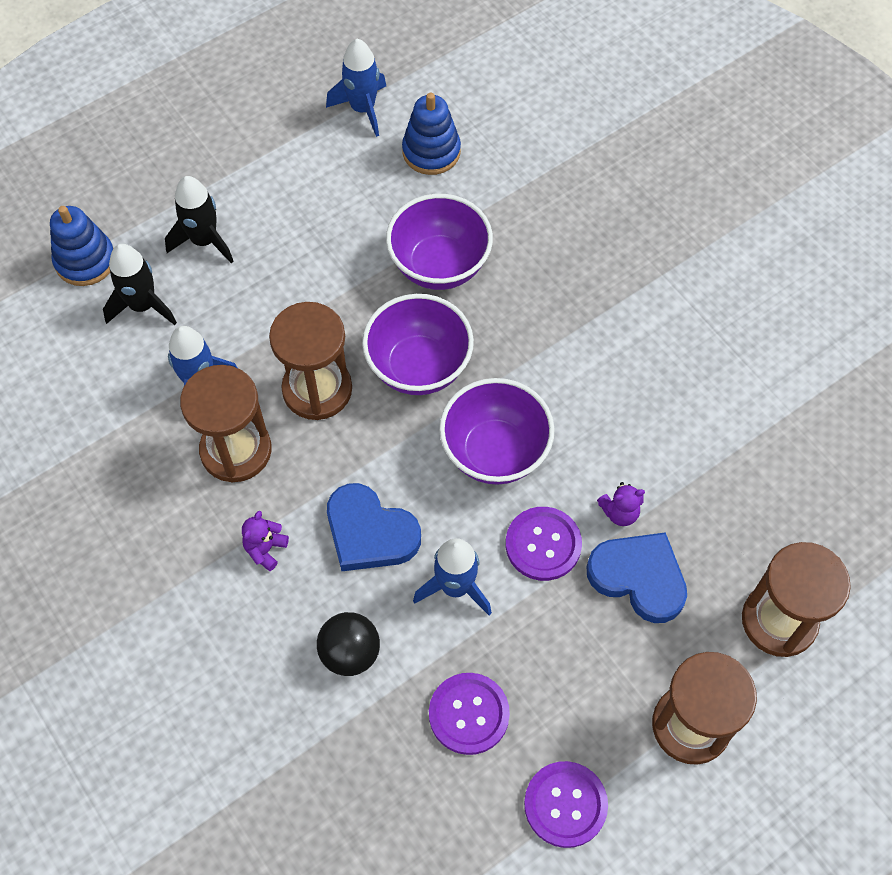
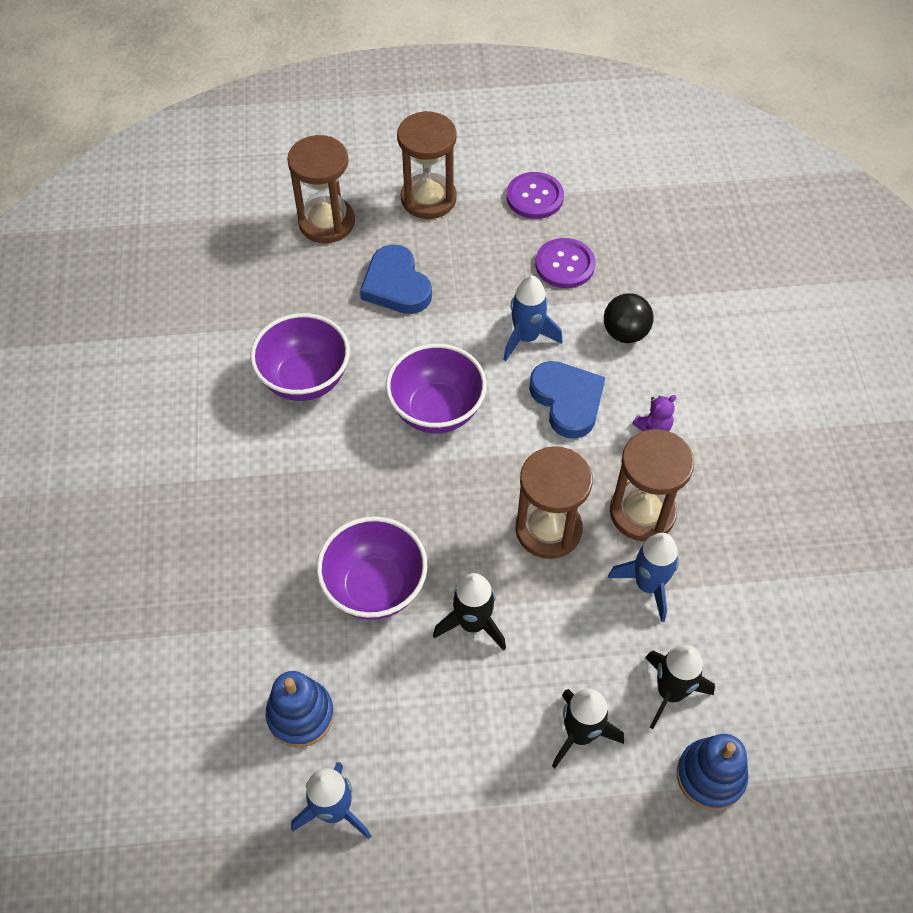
camera: 150 degrees left, 5 degrees down
purple bowl [362,294,474,395] -> purple bowl moved to [250,313,350,401]
purple button [506,507,582,581] -> none
purple teddy bear [597,482,645,526] -> none
none -> black rocket [433,573,506,651]

